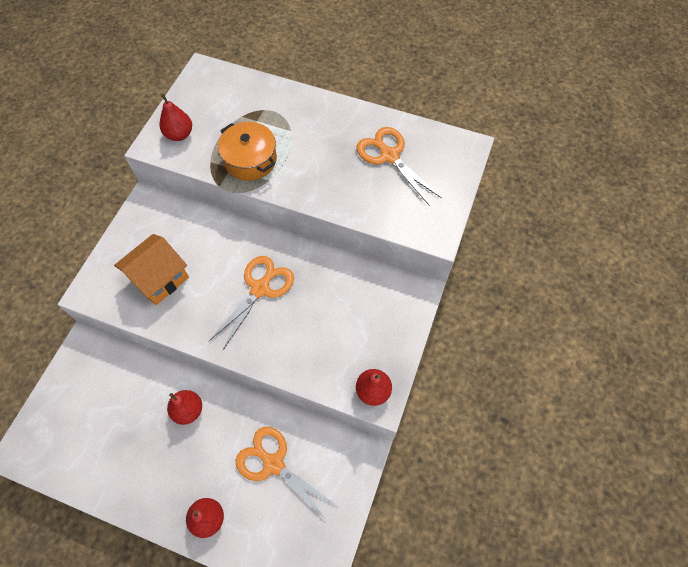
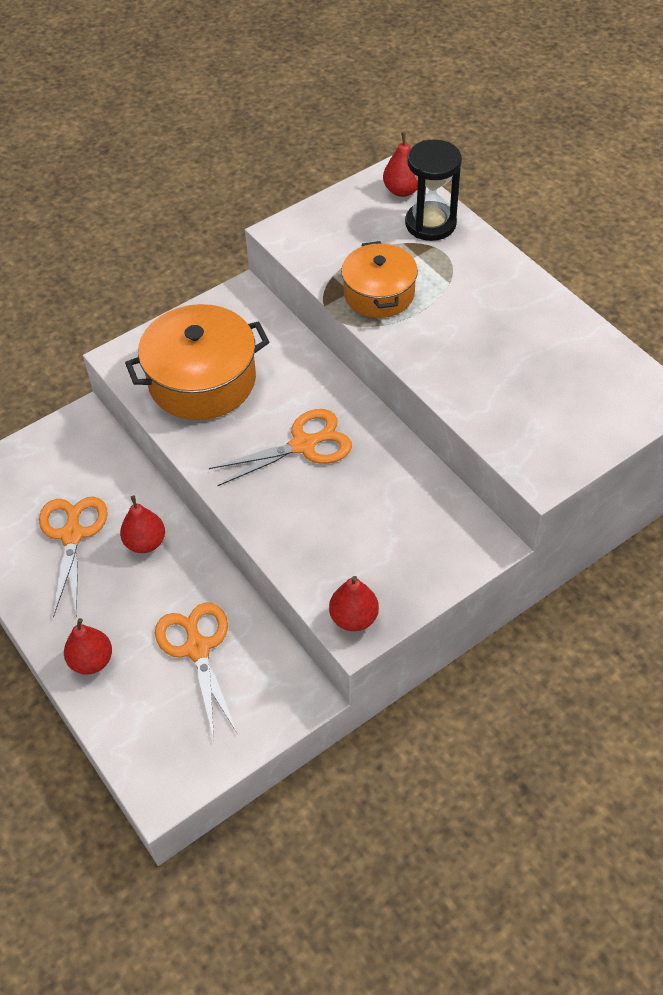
camera: 35 degrees right, 10 degrees down
orange house [114,234,189,305] -> orange pot [125,304,269,420]
red pear [160,94,192,141] -> red pear moved to [383,132,418,197]
orange scissors [356,127,442,205] -> orange scissors moved to [39,496,108,618]
none -> black hourglass [405,140,462,241]

